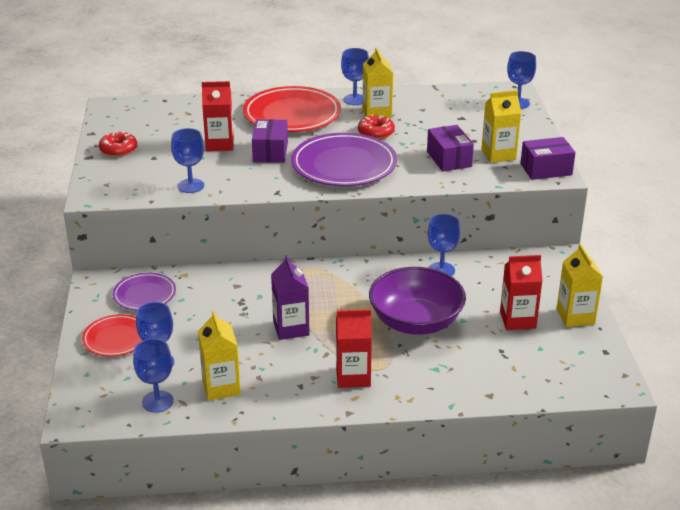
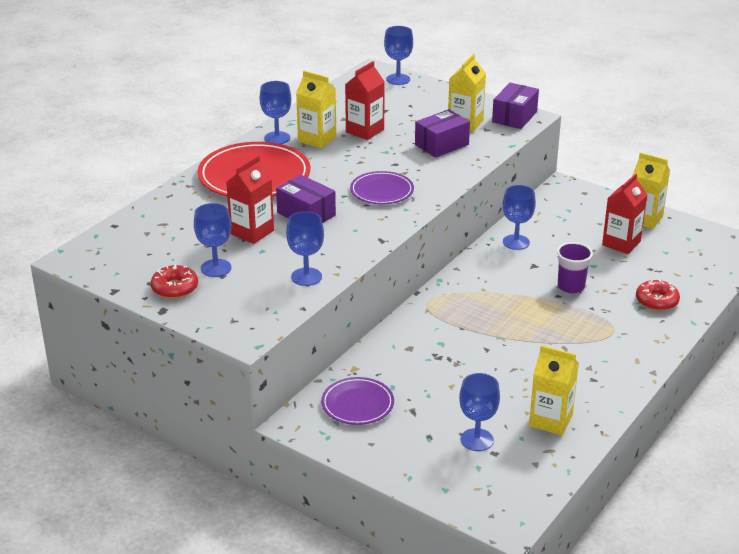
camera: 50 degrees left, 0 degrees up
red plate [82,314,143,357] -> none
blue goblet [133,339,173,413] -> blue goblet moved to [194,203,231,277]
purple carton [271,255,310,340] -> none
purple plate [291,133,397,186] -> purple plate [350,171,414,204], size x0.56
red carton [336,309,372,388] -> red carton moved to [345,61,385,140]
red donut [358,114,395,139] -> red donut moved to [636,279,680,311]
purple bowl [369,267,466,335] -> purple cup [557,242,593,293]
purple box [427,125,474,172] -> purple box turned 60 degrees counterclockwise [415,109,470,158]

